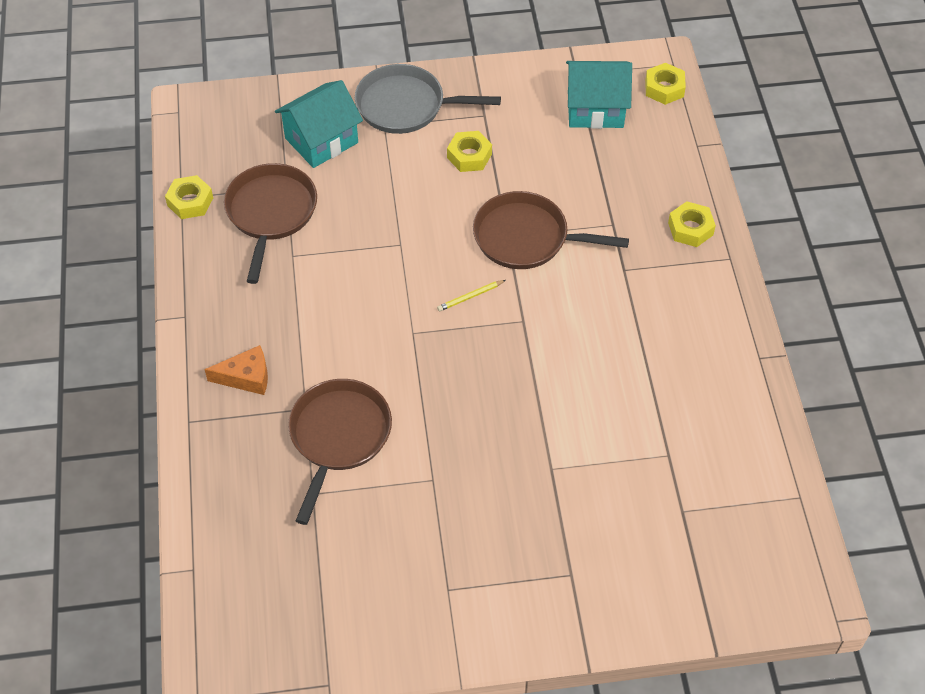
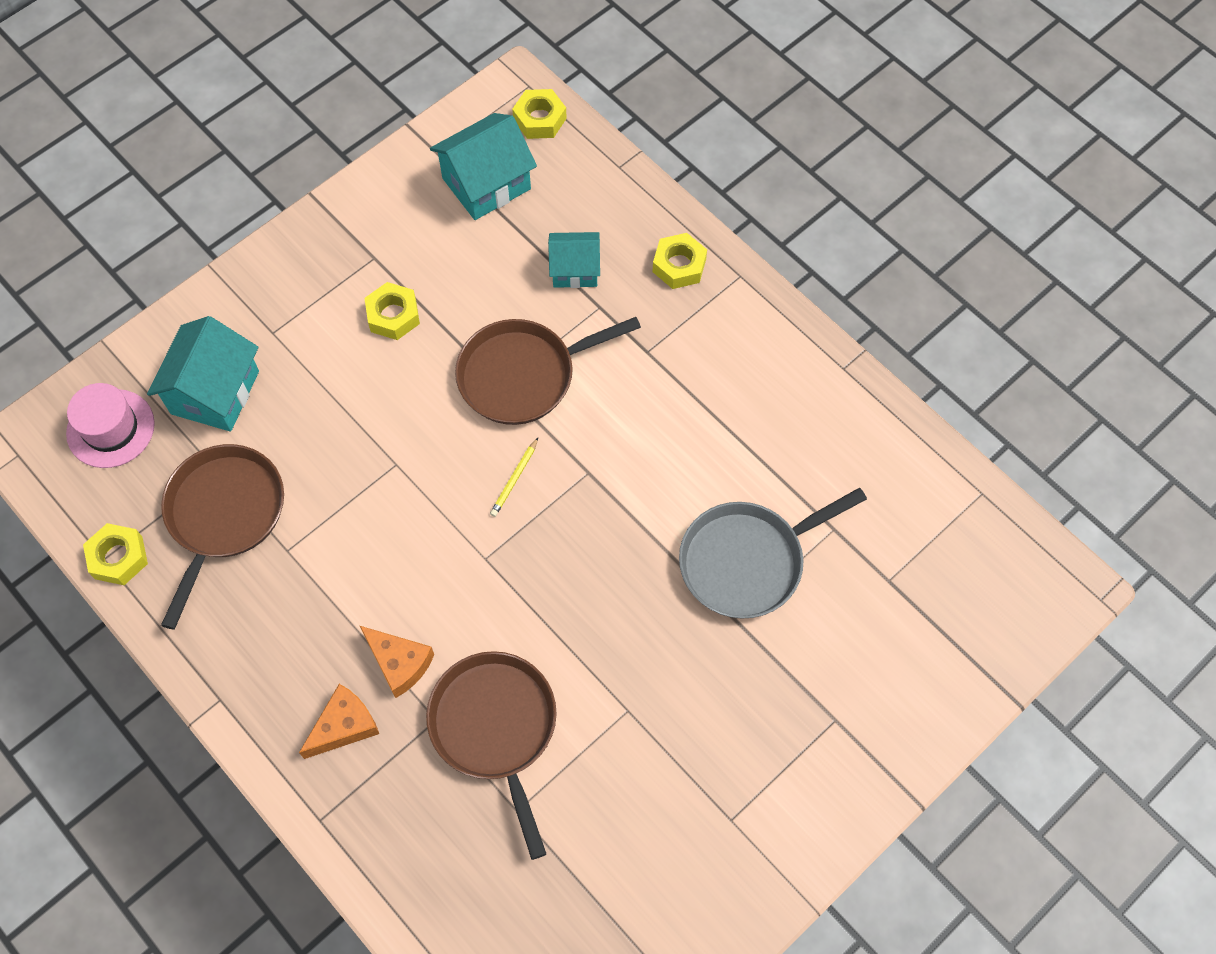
camera: 35 degrees left, 10 degrees up
brown pan [224,163,317,284] -> brown pan turned 45 degrees clockwise [161,444,284,630]
grey pan [355,64,501,134] -> grey pan moved to [679,488,867,618]
none -> pink hat [66,383,155,468]
none -> orange cheese [360,626,434,698]
none -> turquoise house [548,232,600,288]

